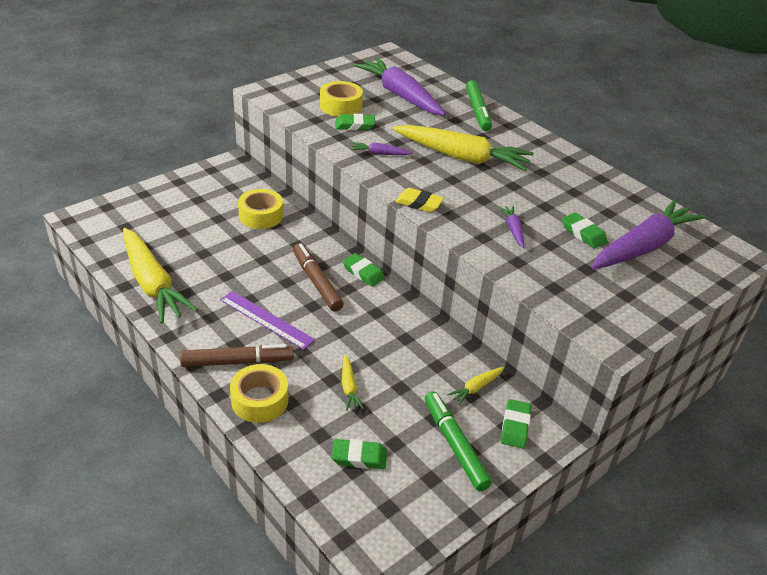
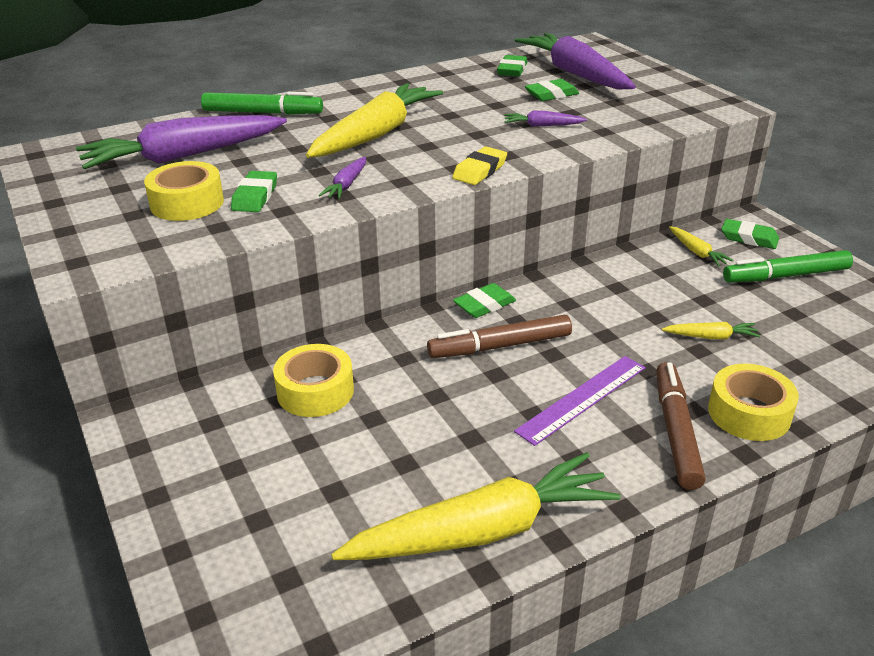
camera: 75 degrees left, 5 degrees down
green eraser [332,439,387,469] -> green eraser moved to [497,55,528,77]

